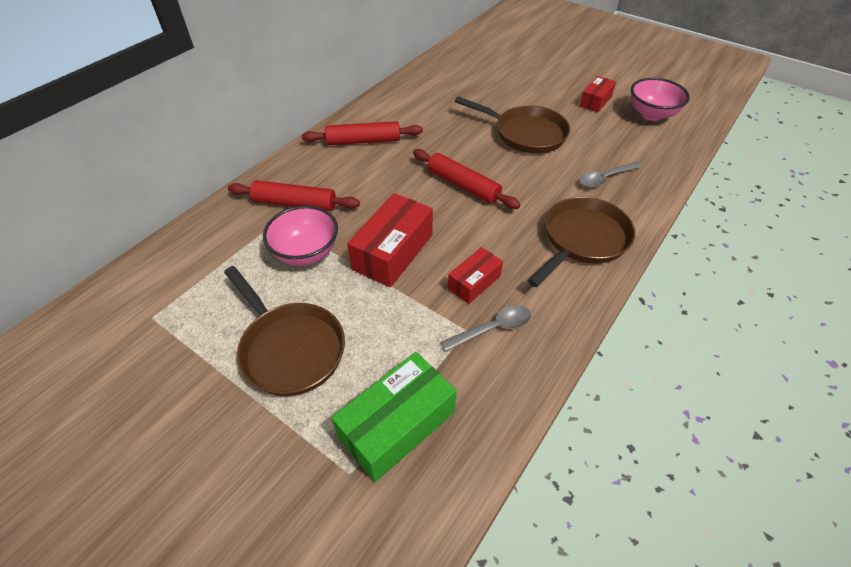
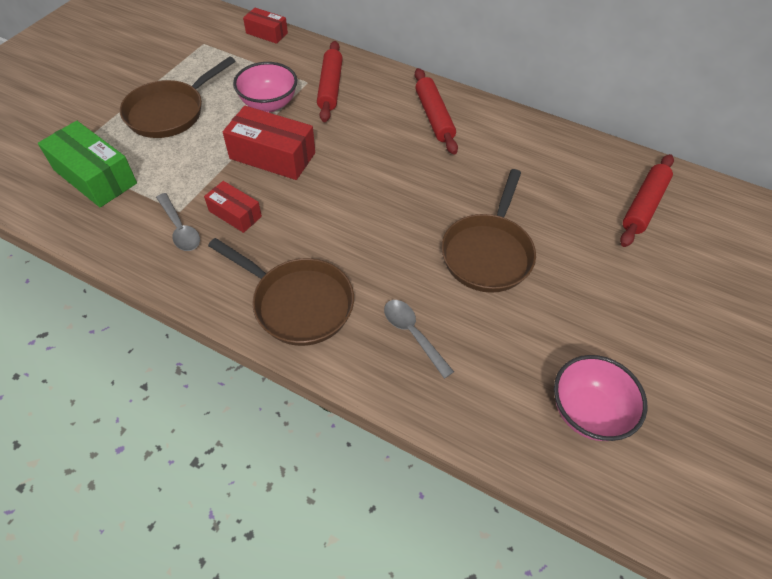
camera: 80 degrees right, 5 degrees up
red rolling pin [413,149,520,209] -> red rolling pin moved to [620,154,674,247]
red box [580,76,616,113] -> red box moved to [243,8,288,44]

